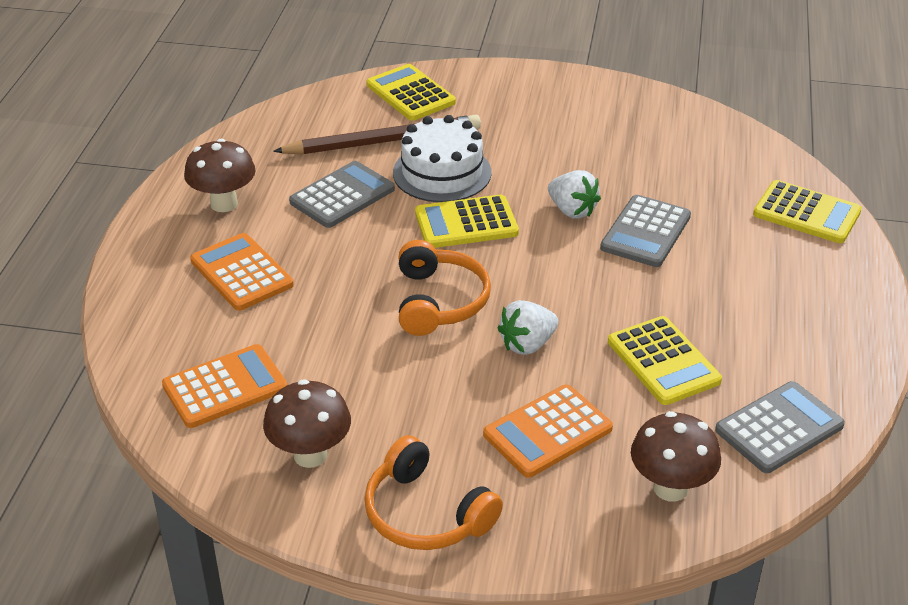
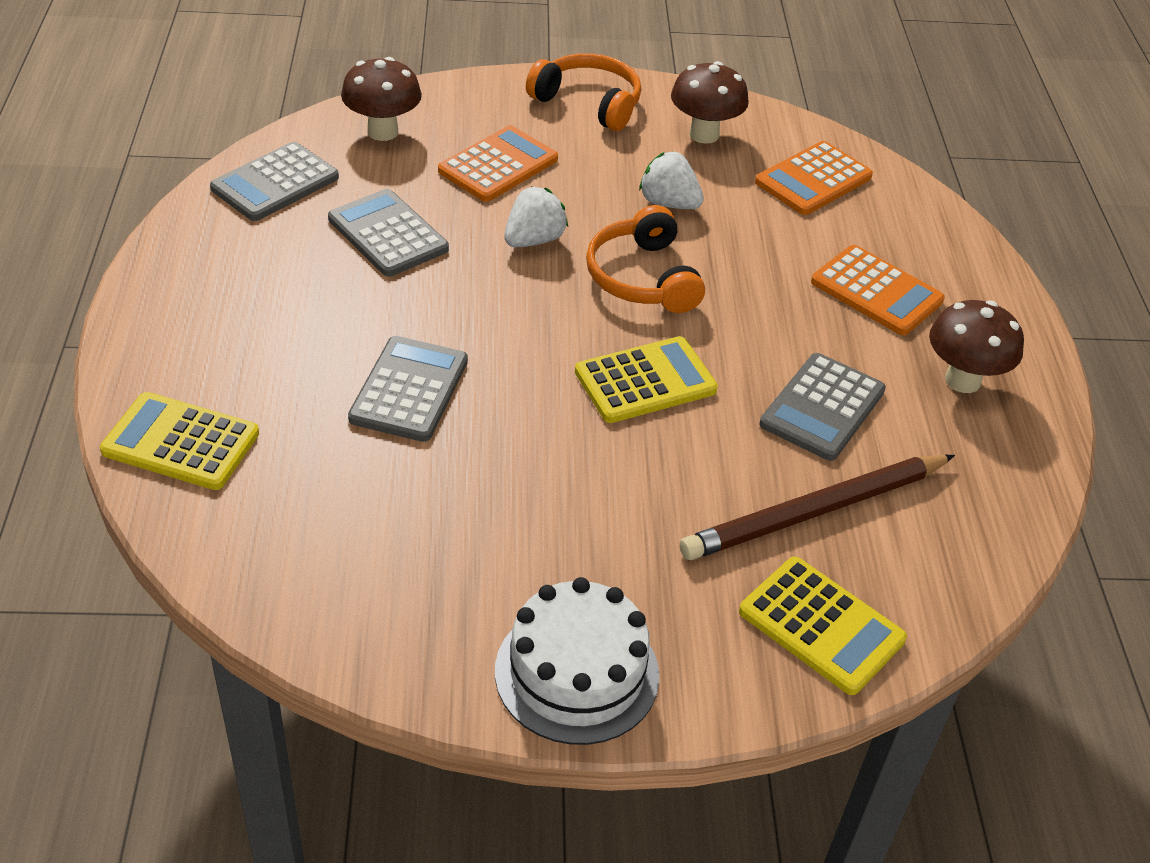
camera: 165 degrees right, 5 degrees up
white cake [393,115,492,202] -> white cake moved to [495,577,659,745]
white strawberry [548,170,601,219] -> white strawberry moved to [639,151,704,209]
yellow calculator [608,316,722,405] -> grey calculator [328,189,449,277]

